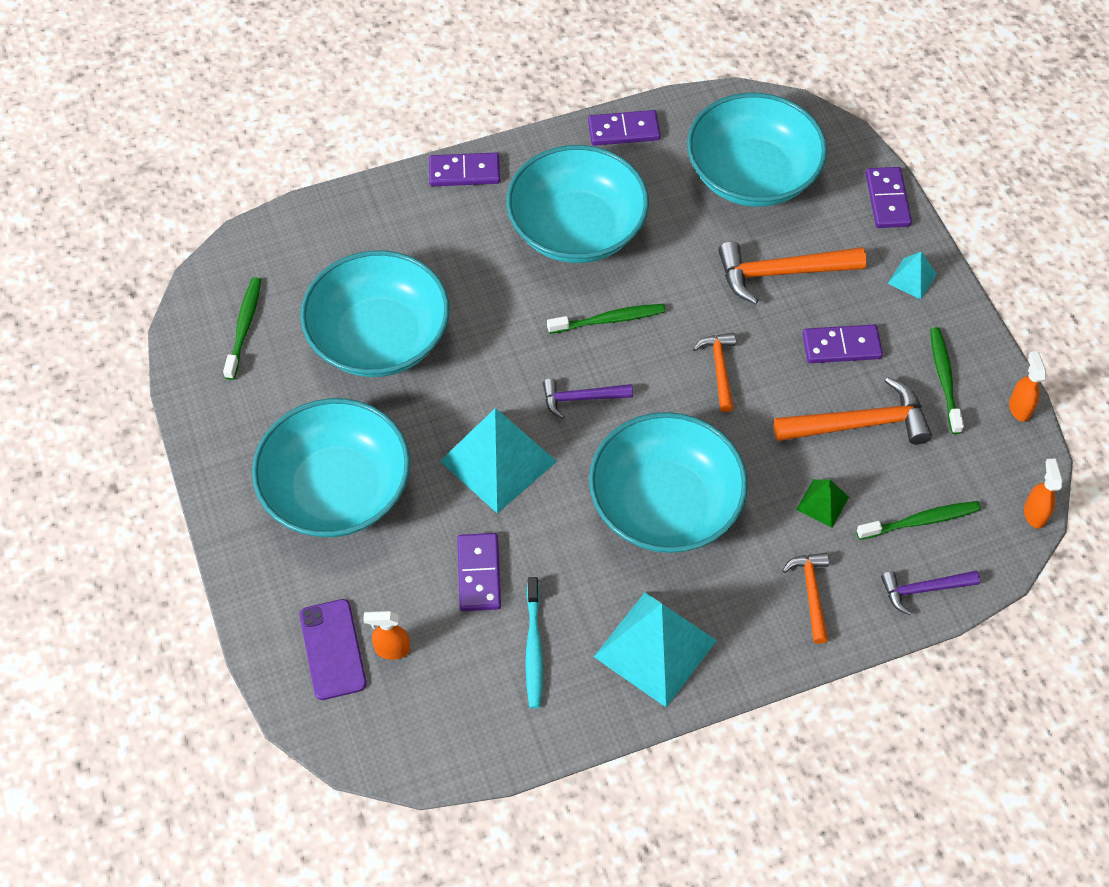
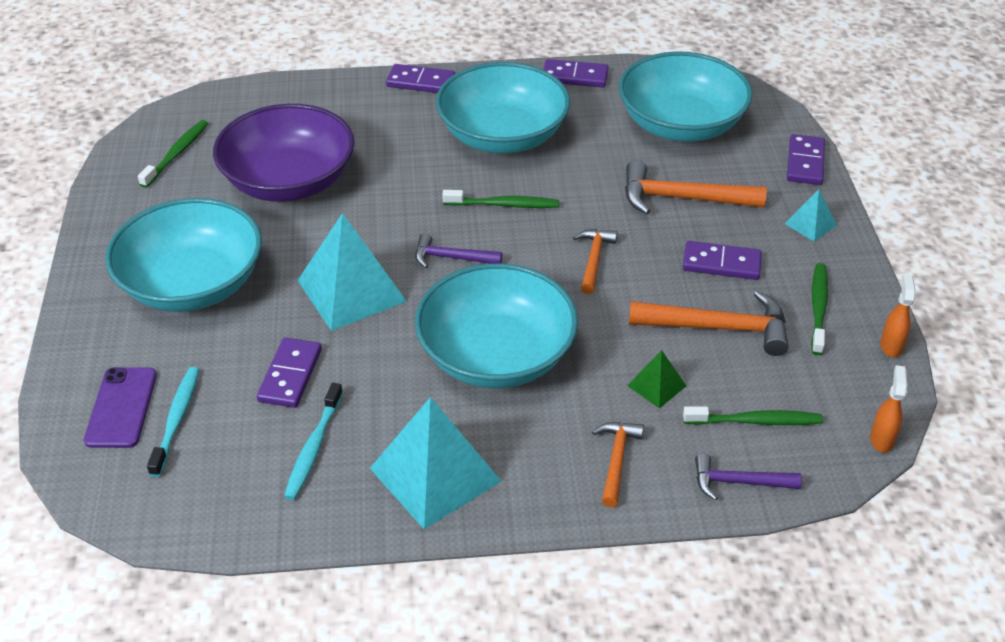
camera: 15 degrees right, 15 degrees down
turquoise bowl [300,250,449,377] -> purple bowl [213,104,355,202]
orange spray bottle [363,611,410,660] -> turquoise toothbrush [147,367,199,477]

